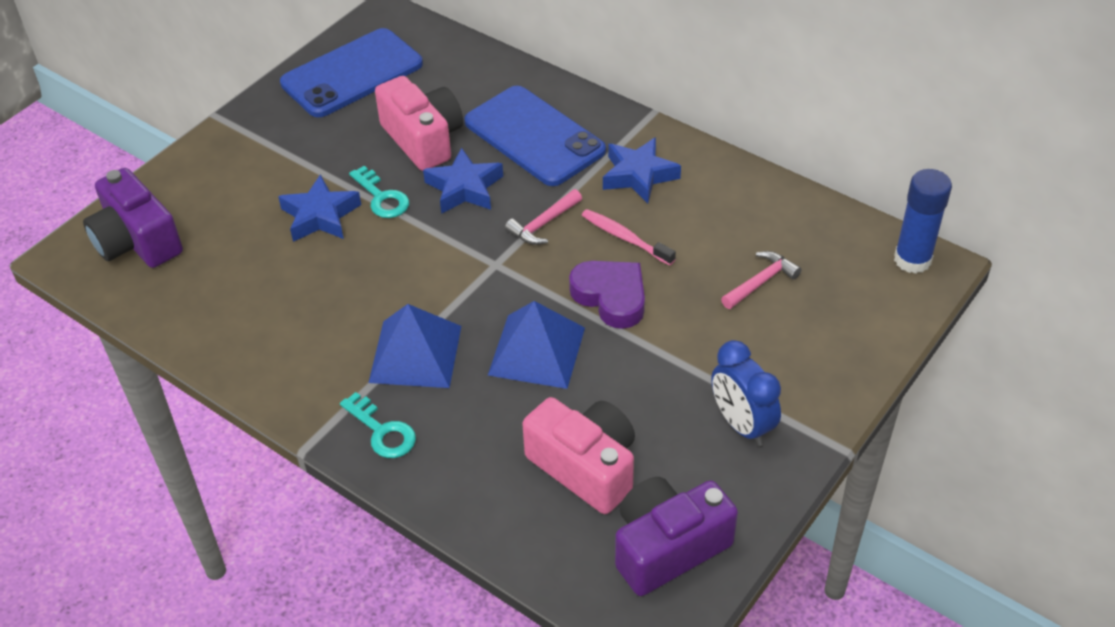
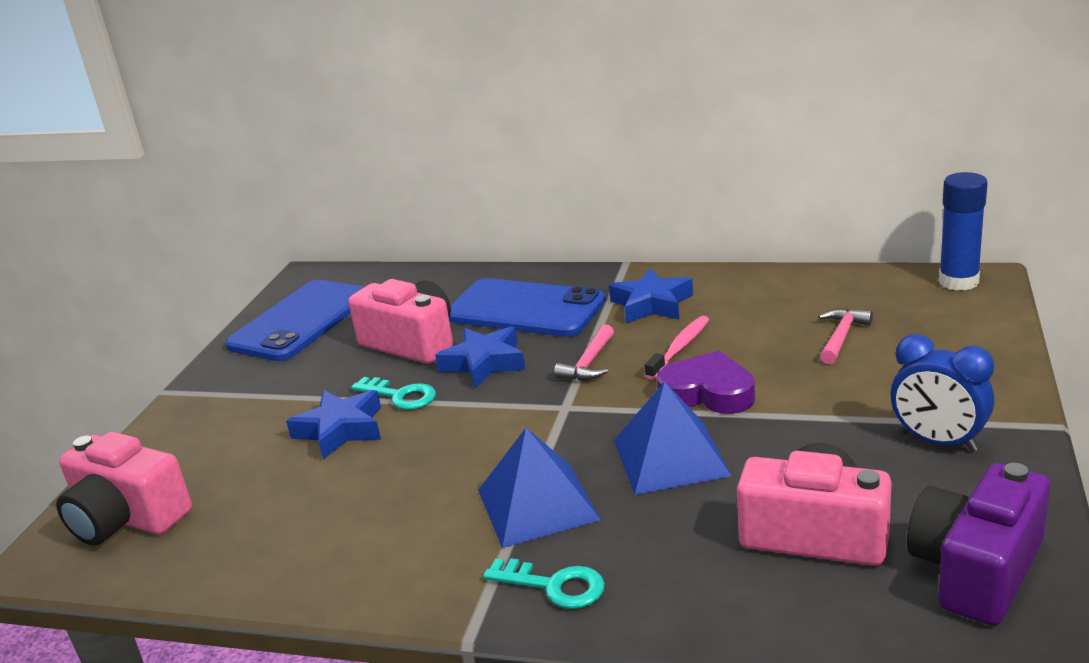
camera: 20 degrees left, 20 degrees down
purple camera [83,168,183,268] -> pink camera [56,432,192,546]
pink toothbrush [582,209,676,265] -> pink toothbrush turned 105 degrees clockwise [645,316,709,380]

